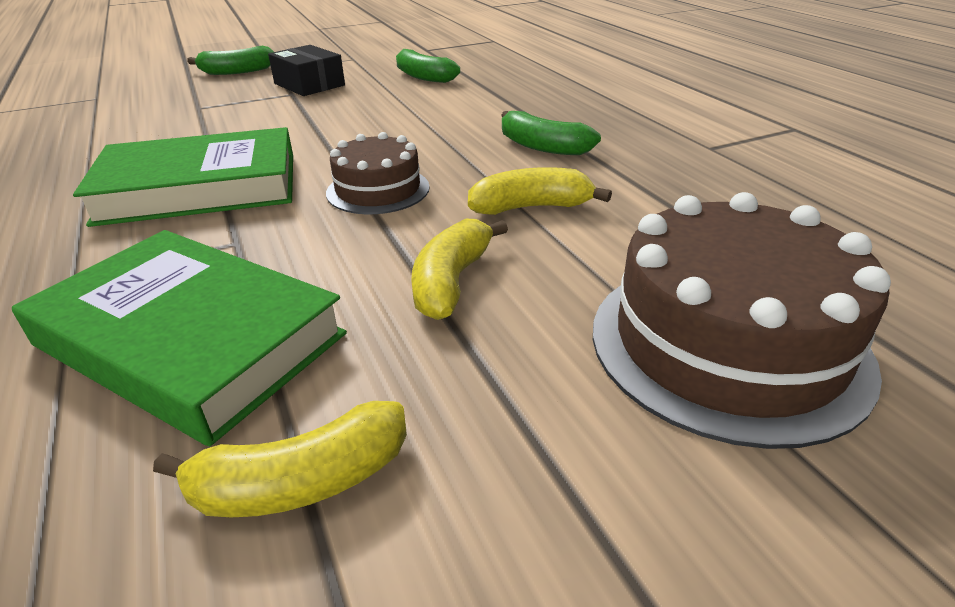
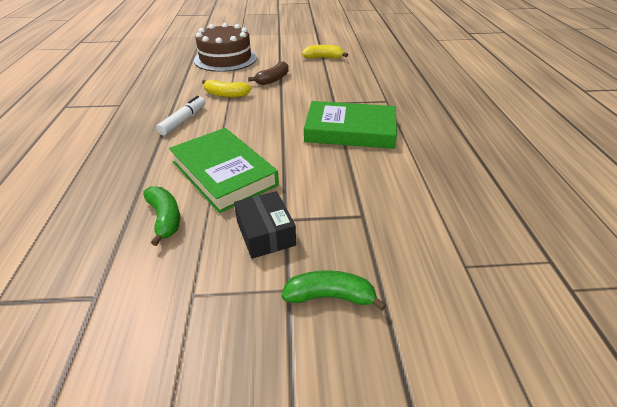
camera: 160 degrees left, 5 degrees up
green book [12,230,347,446] -> green book moved to [169,128,279,213]
brown cake [326,132,430,214] -> none
yellow banana [411,219,508,320] -> brown banana [248,61,289,85]
green banana [501,111,601,155] -> white marker [156,96,206,136]

